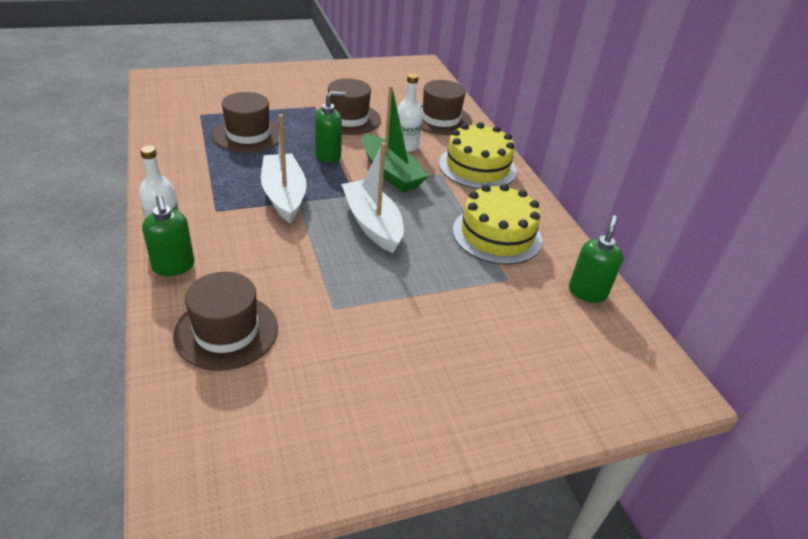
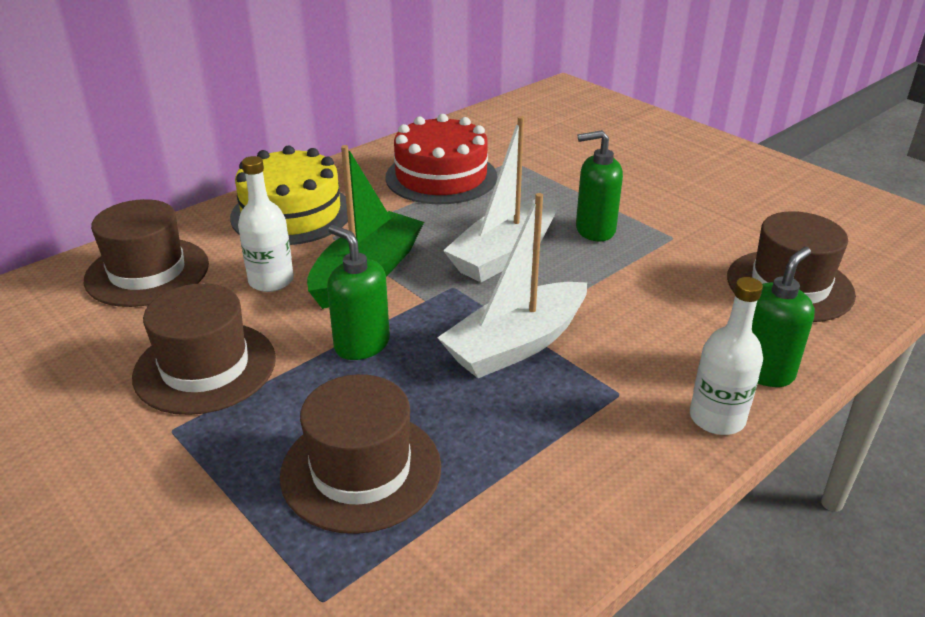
camera: 110 degrees left, 5 degrees down
yellow cake [453,184,542,265] -> red cake [385,114,497,204]
green soap dispenser [569,215,623,303] -> green soap dispenser moved to [576,130,623,241]

